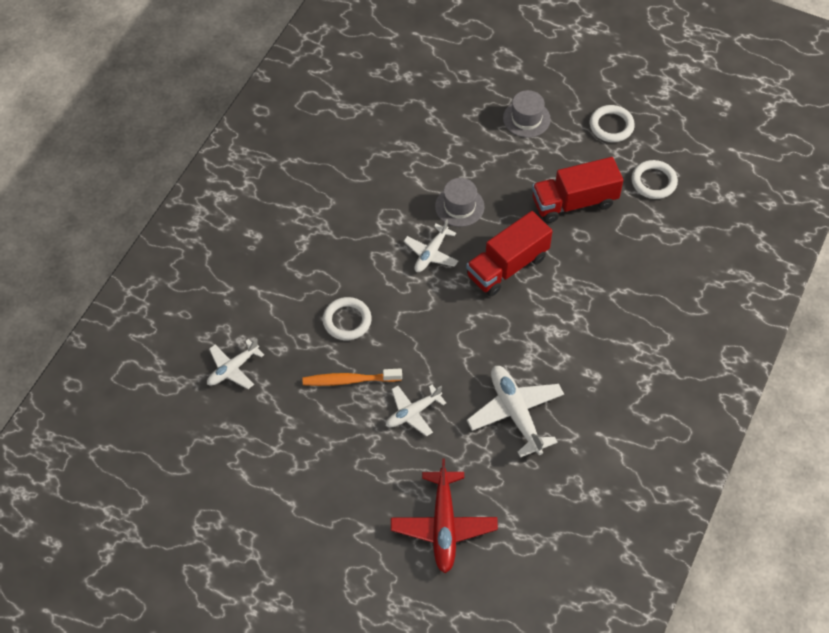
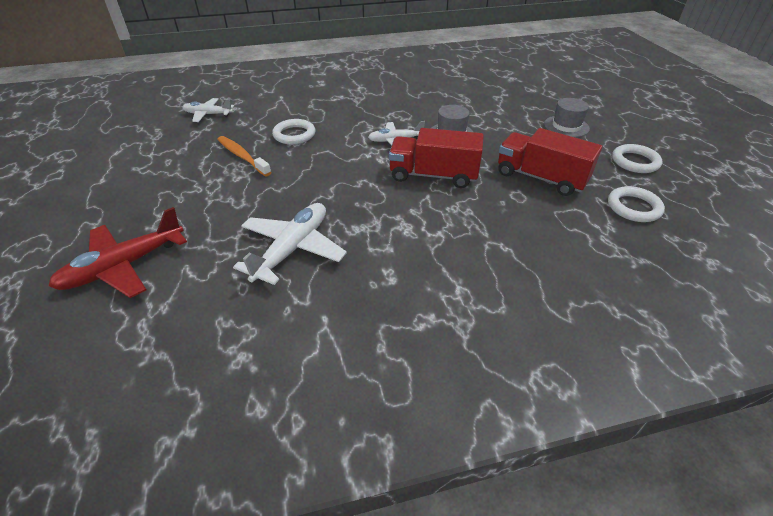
camera: 50 degrees right, 15 degrees down
white plane [386,385,446,437] -> none

